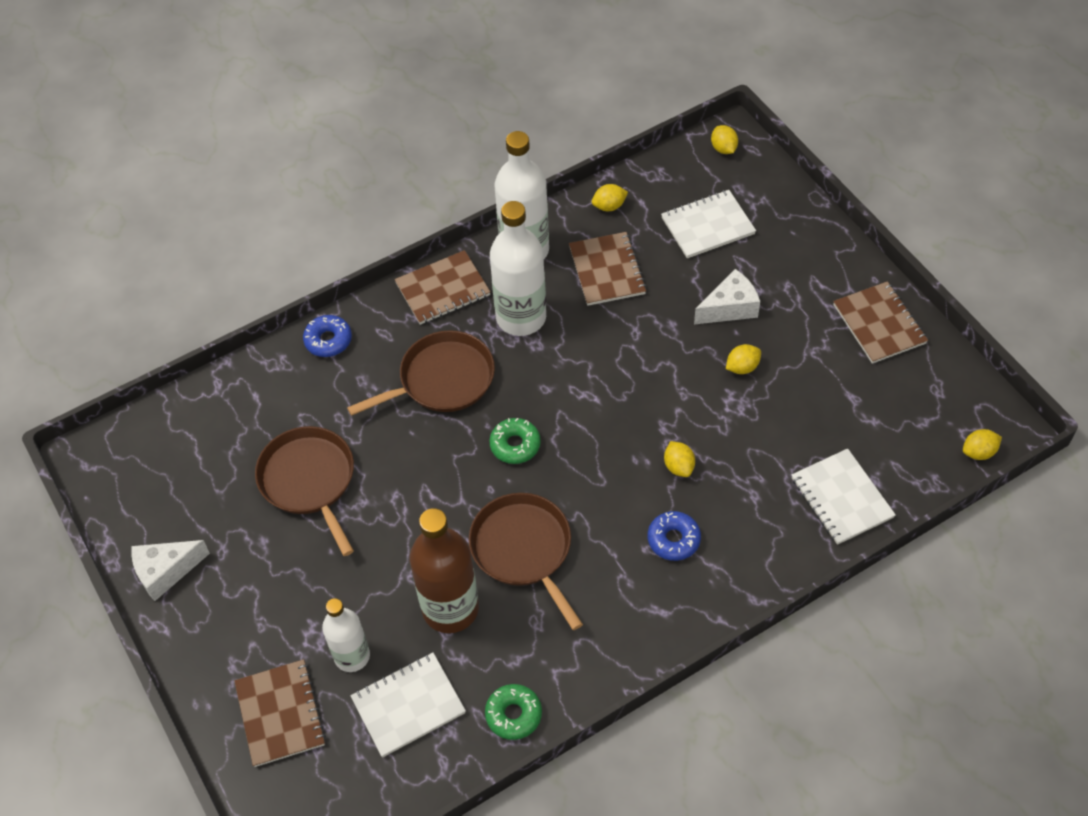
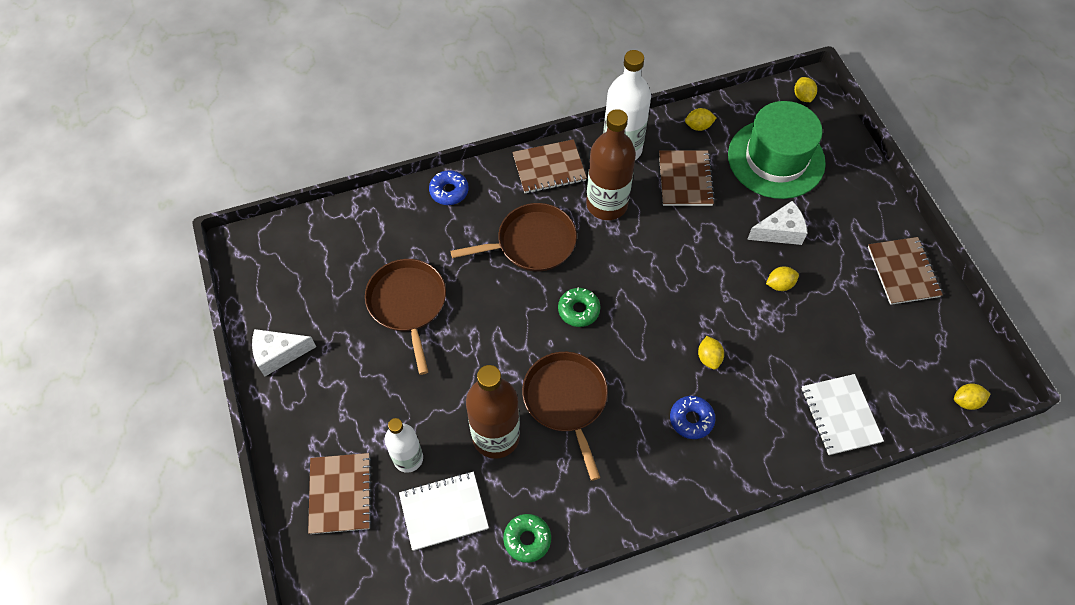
camera: 10 degrees right, 5 degrees up
white bottle [490,201,546,336] -> brown bottle [586,109,636,220]
white notebook [661,190,756,258] -> green hat [728,101,826,199]

